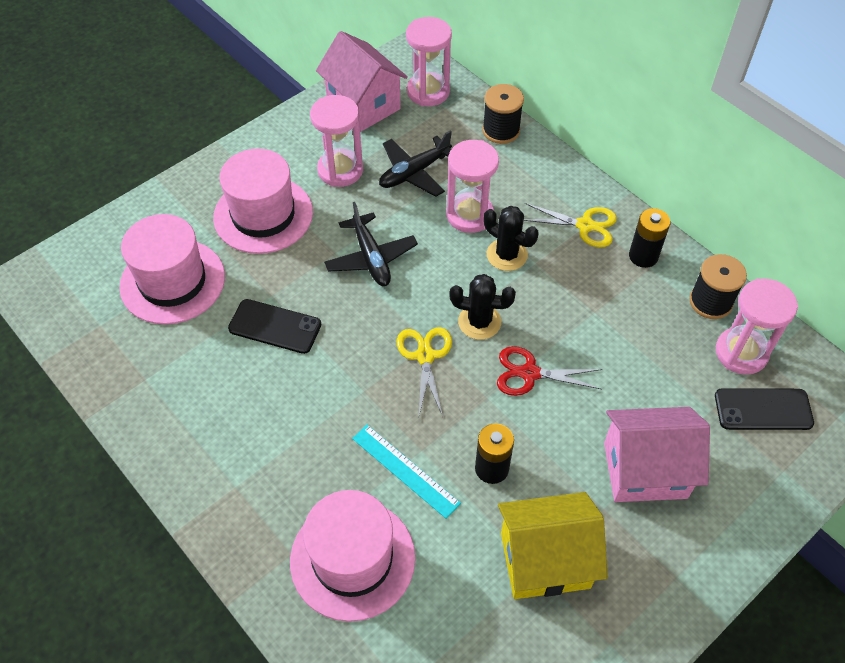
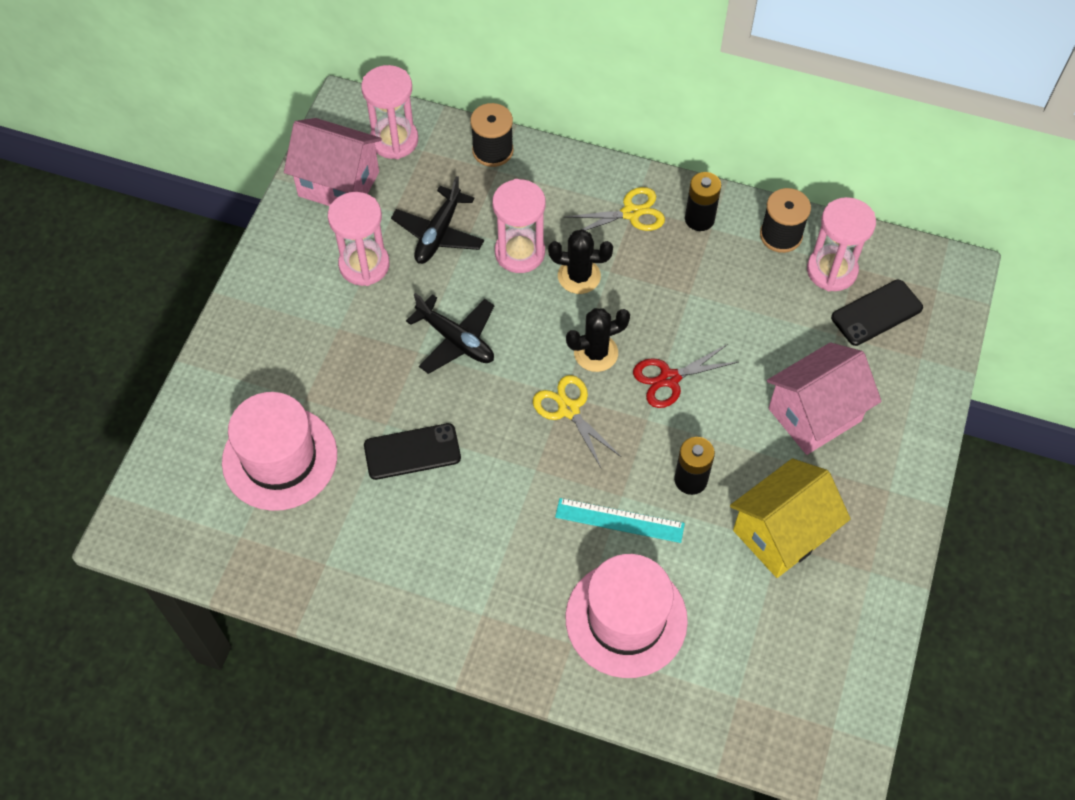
camera: 30 degrees left, 5 degrees up
pink hat [213,149,313,254] -> none

